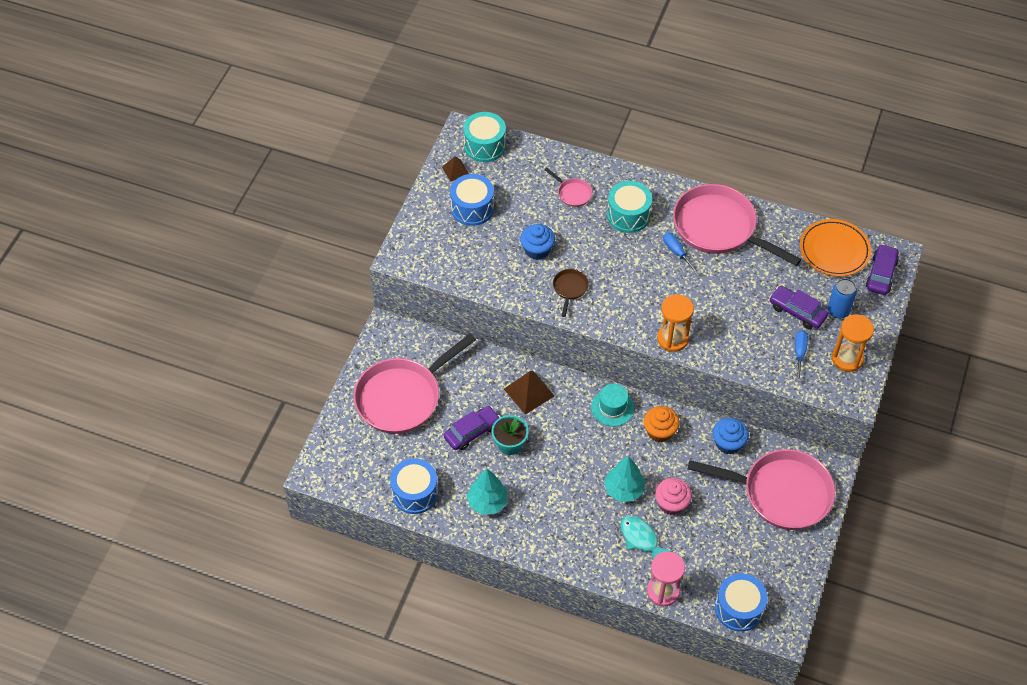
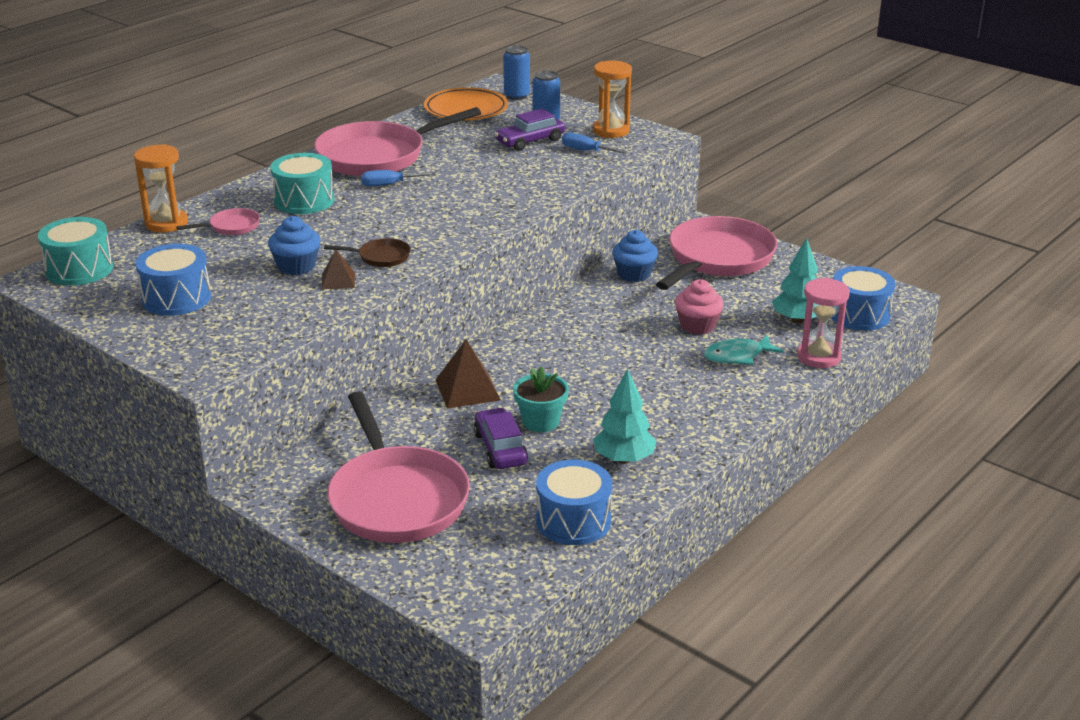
camera: 70 degrees left, 25 degrees down
brown pyramid [442,156,469,182] -> brown pyramid moved to [321,249,355,289]
brown pan [553,269,589,317] -> brown pan turned 150 degrees clockwise [324,238,411,267]
turquoise hat [591,384,634,426] -> none
turquoise tree [604,456,645,502] -> turquoise tree moved to [772,238,818,323]
orange cupcake [644,406,679,442] -> none
orange hourglass [657,294,694,352] -> orange hourglass moved to [134,144,188,233]
purple car [866,244,899,295] -> blue can [503,45,530,100]

